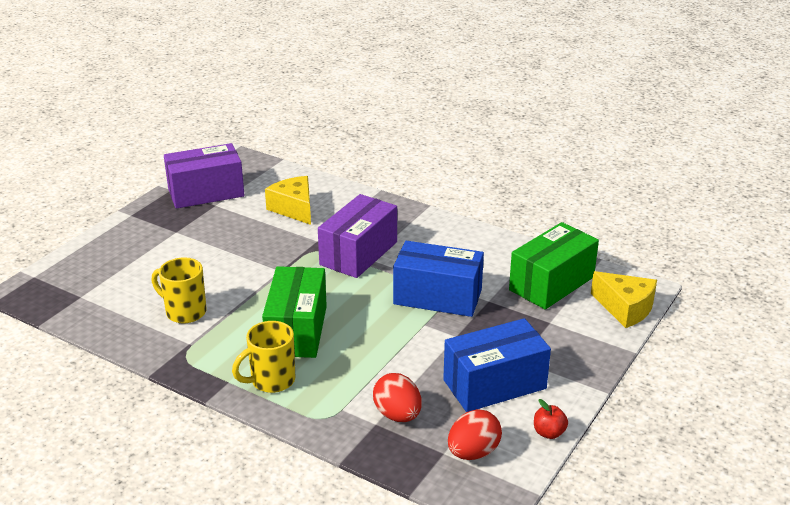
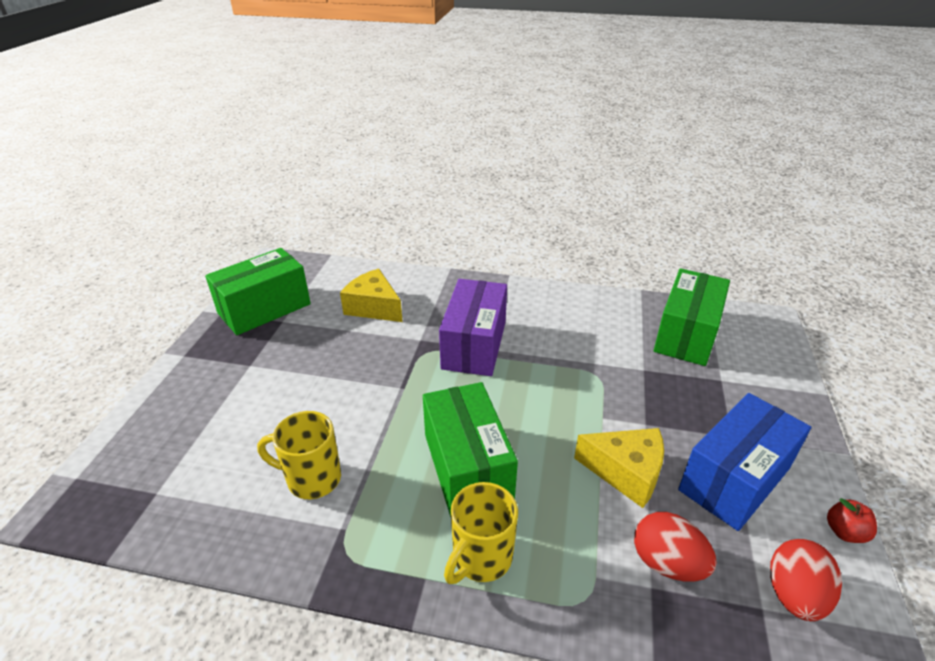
camera: 20 degrees left, 5 degrees up
purple box [164,143,244,209] -> green box [205,248,311,335]
blue box [393,241,484,317] -> none
yellow cheese [591,271,657,328] -> yellow cheese moved to [574,428,664,508]

